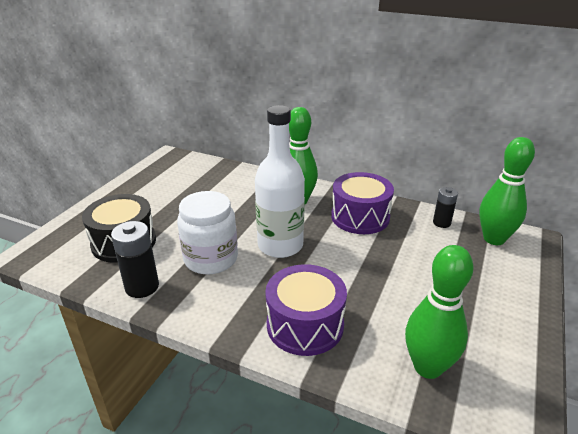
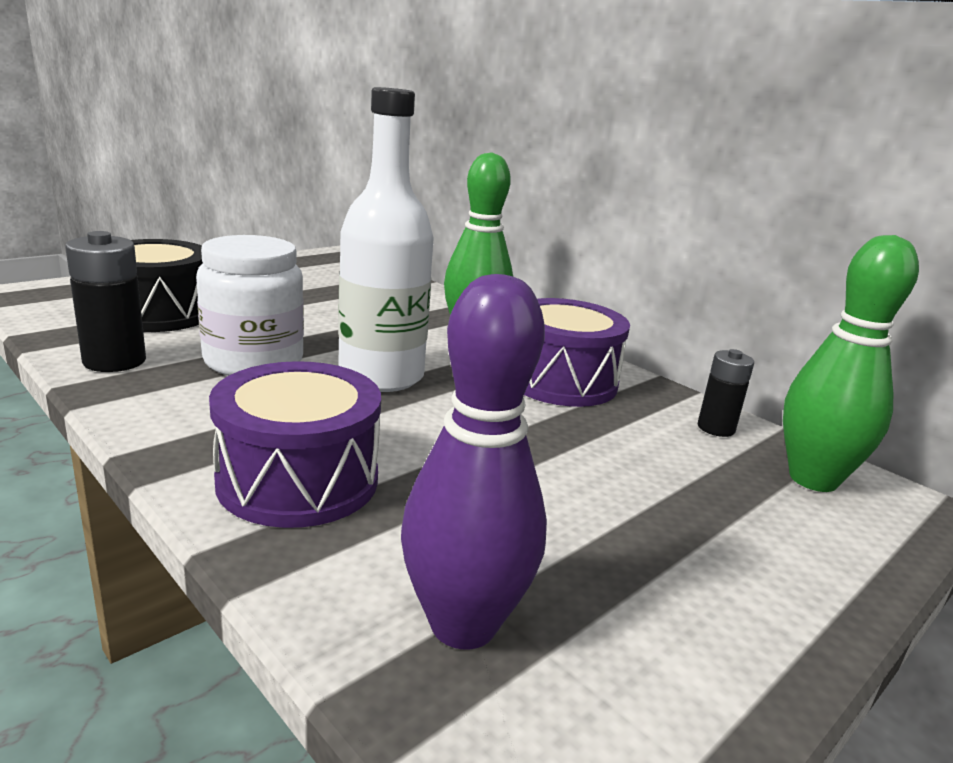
camera: 20 degrees right, 10 degrees down
green bowling pin [405,245,474,379] -> purple bowling pin [401,274,547,650]

